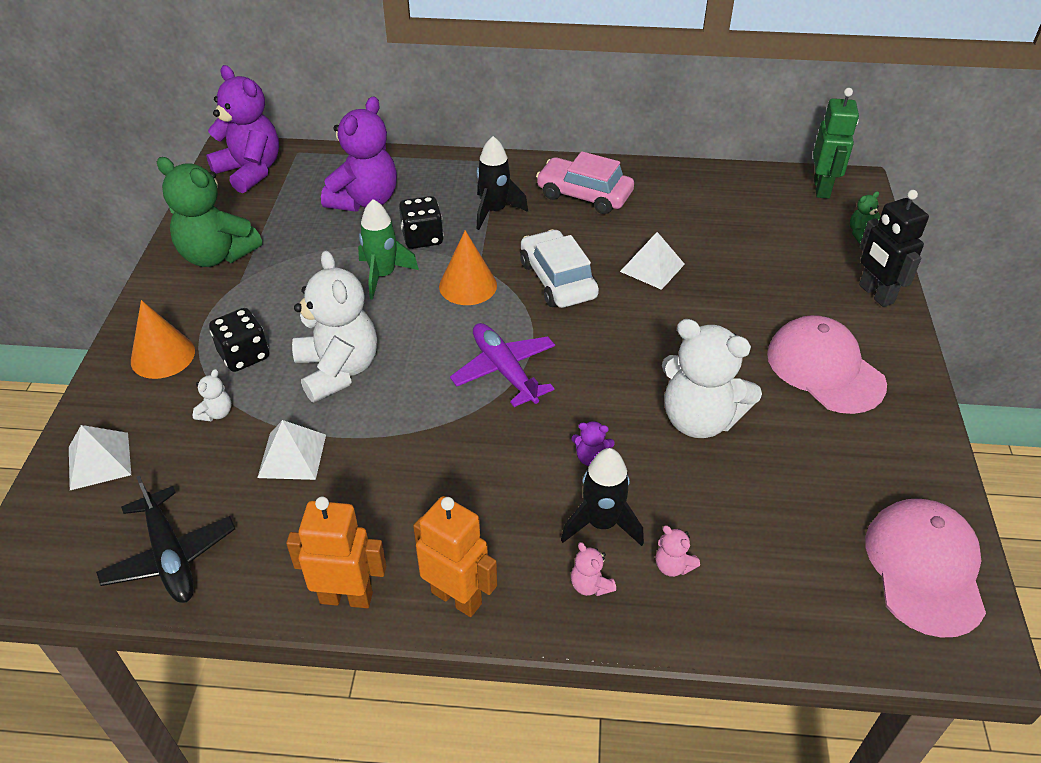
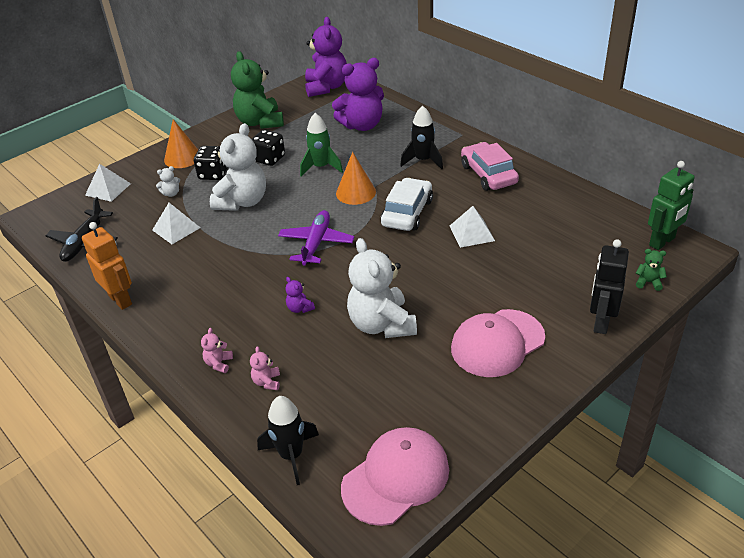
camera: 45 degrees right, 5 degrees down
black dice [399,196,444,249] -> black dice moved to [252,130,285,166]
orange robot [413,496,497,617] -> none
black rocket [561,448,644,546] -> black rocket moved to [257,396,319,485]
pink cap [767,315,887,414] -> pink cap turned 135 degrees counterclockwise [451,309,545,377]

